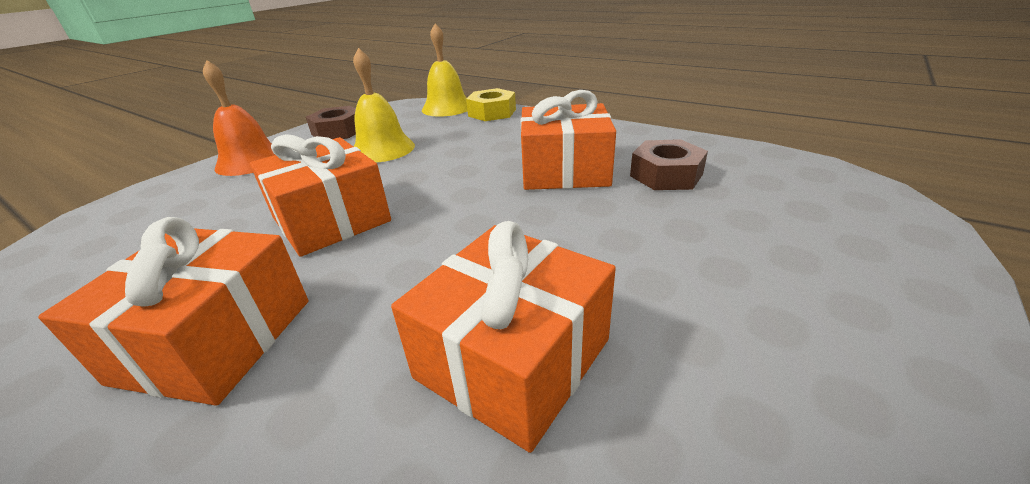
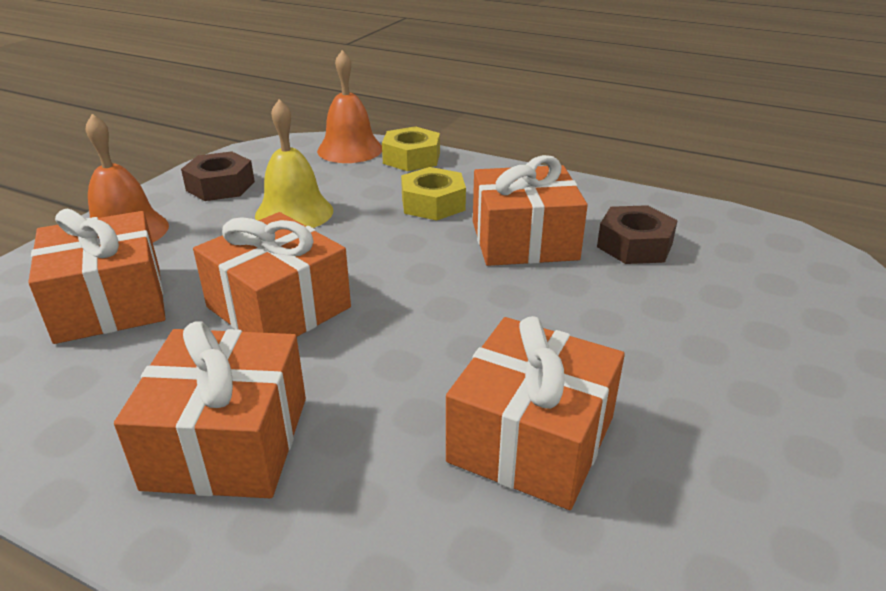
camera: 10 degrees left, 0 degrees up
yellow bell [422,23,467,117] -> orange bell [317,50,382,163]
none -> orange gift [28,209,166,344]
none -> yellow nut [401,167,466,221]

